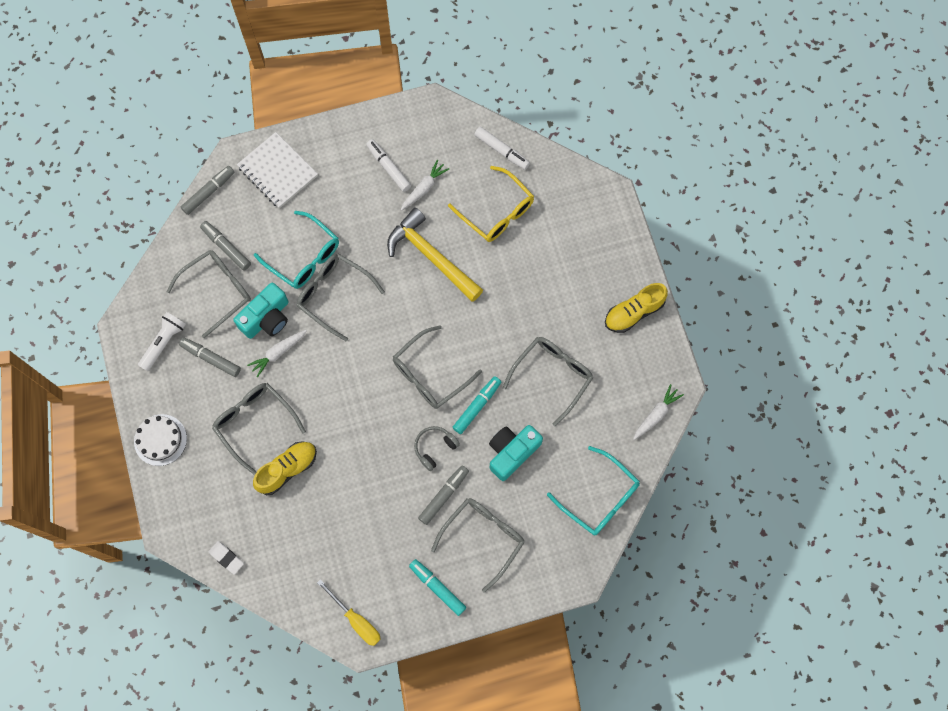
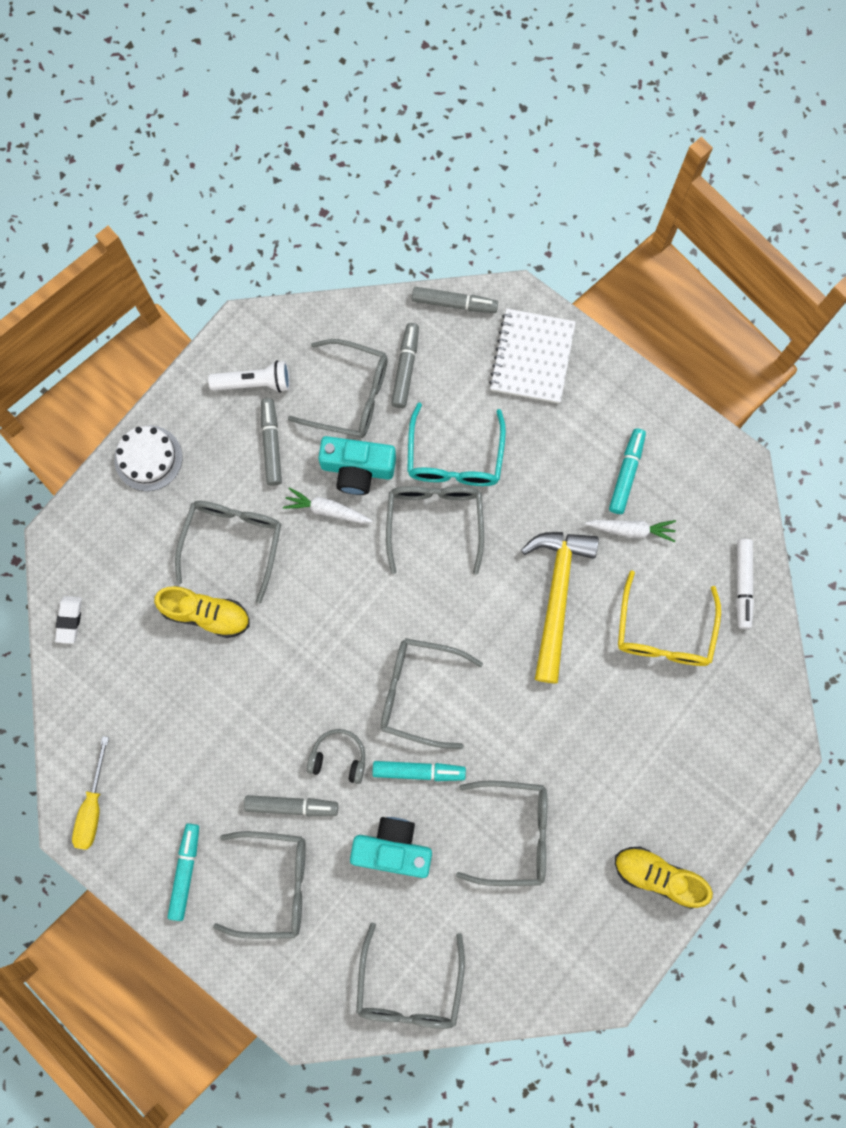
camera: 55 degrees right, 5 degrees up
white marker [366,139,411,192] -> turquoise marker [609,428,646,514]
turquoise glasses [547,446,640,535] -> grey glasses [356,922,465,1029]
white carrot [633,384,684,440] -> none

